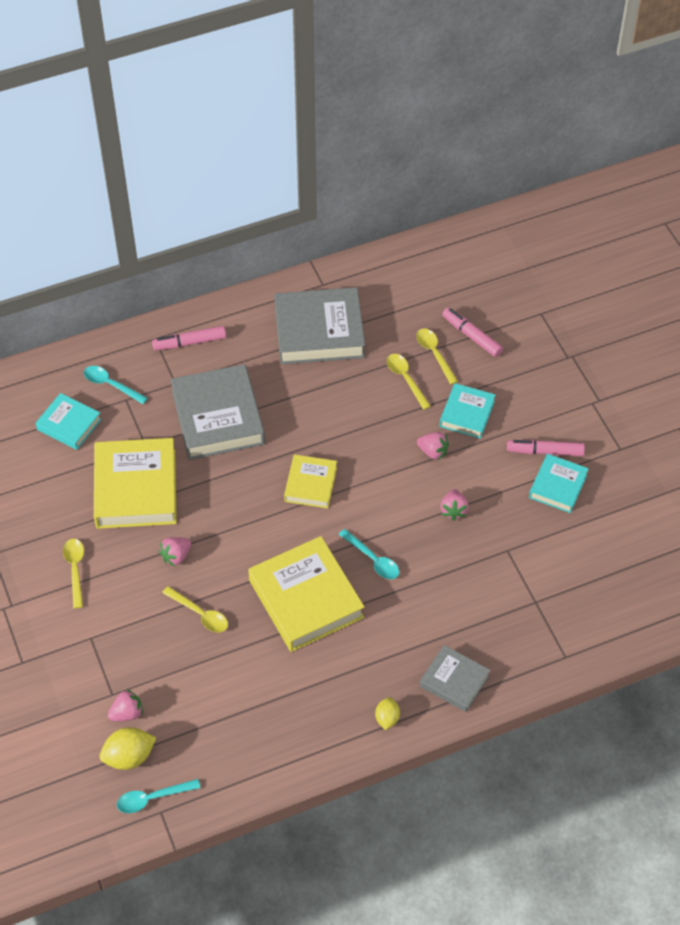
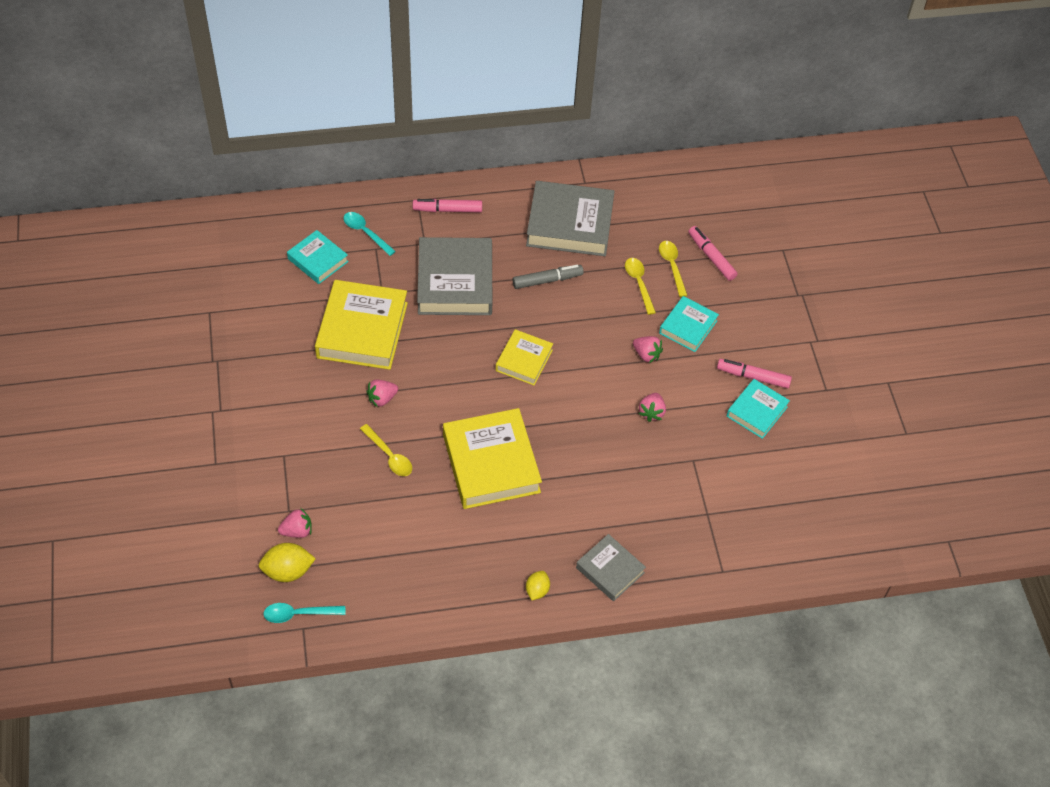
camera: 10 degrees right, 0 degrees up
yellow spoon [63,539,84,608] -> none
turquoise spoon [338,529,399,579] -> none
none -> grey marker [512,265,584,289]

